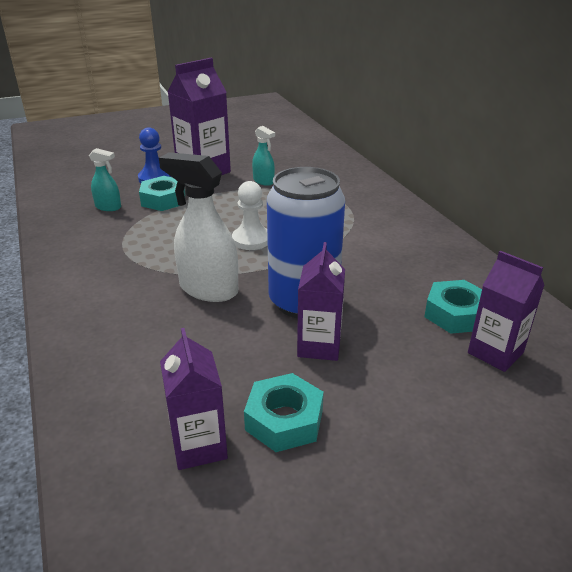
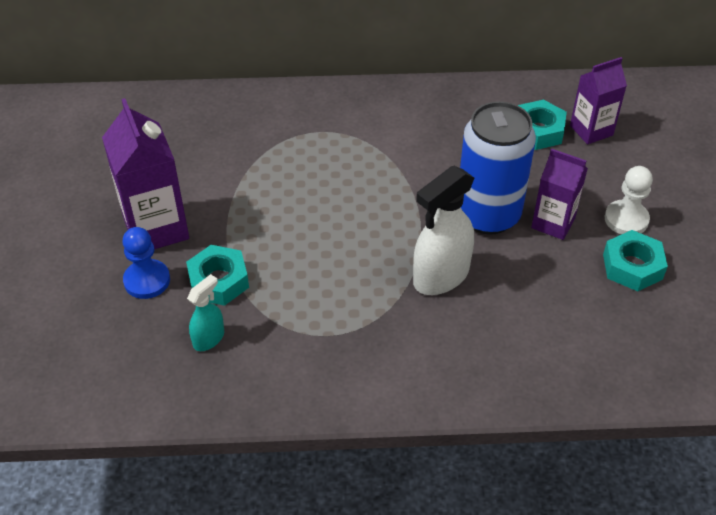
camera: 70 degrees left, 15 degrees up
purple carton [160,328,228,470] -> none
white pawn [232,181,268,250] -> white pawn moved to [605,166,653,235]
turquoise spray bottle [252,126,275,186] -> none

